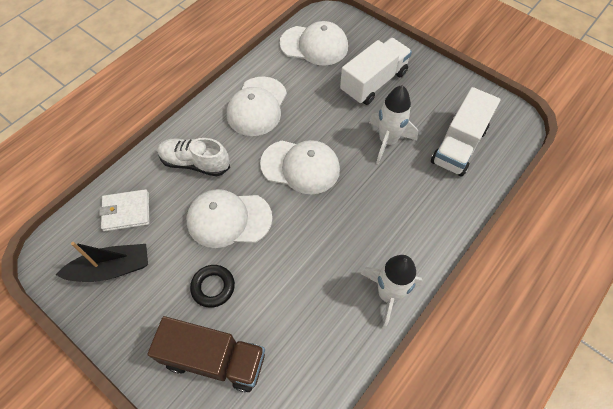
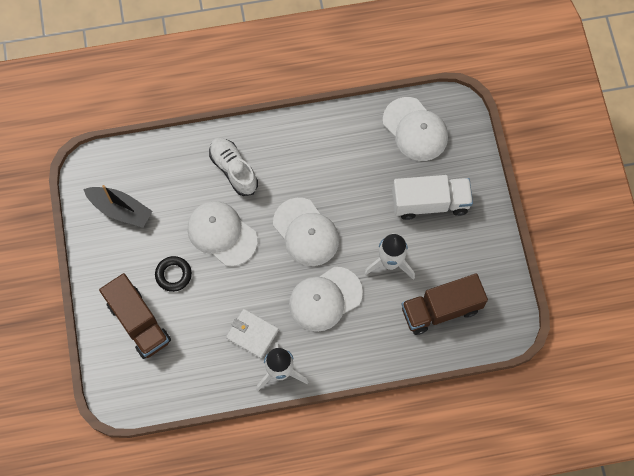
camera: 40 degrees right, 10 degrees up
white wallet [99,189,149,231] -> white wallet moved to [226,309,279,358]
white cap [227,77,287,136] -> white cap moved to [289,267,363,332]
white truck [431,87,500,177] -> brown truck [401,273,488,335]

